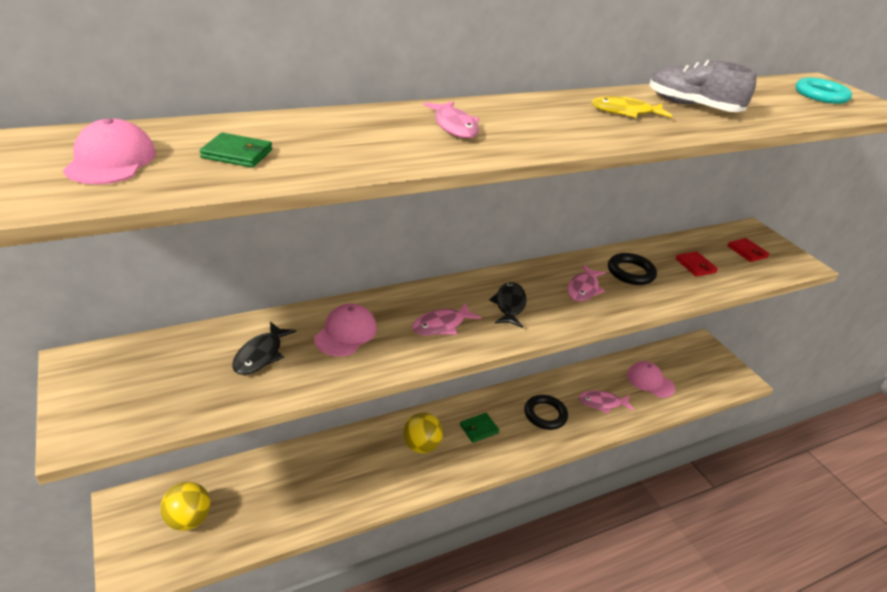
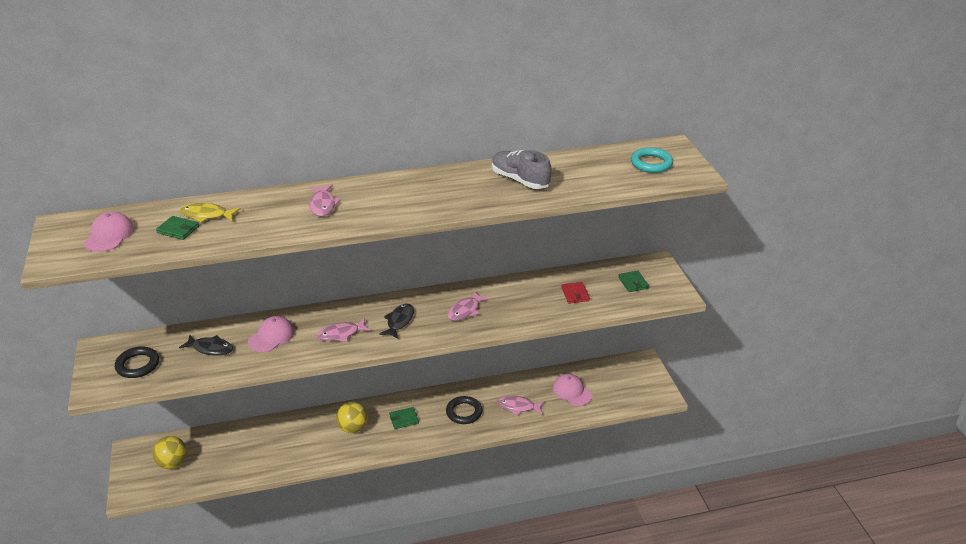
camera: 15 degrees right, 0 degrees up
black fish [232,322,296,375] -> black fish turned 105 degrees counterclockwise [179,335,233,356]
yellow fish [592,96,672,117] -> yellow fish moved to [180,203,241,223]
black ring [608,253,657,285] -> black ring moved to [115,346,159,378]
red wallet [727,238,769,262] -> green wallet [618,270,649,292]

